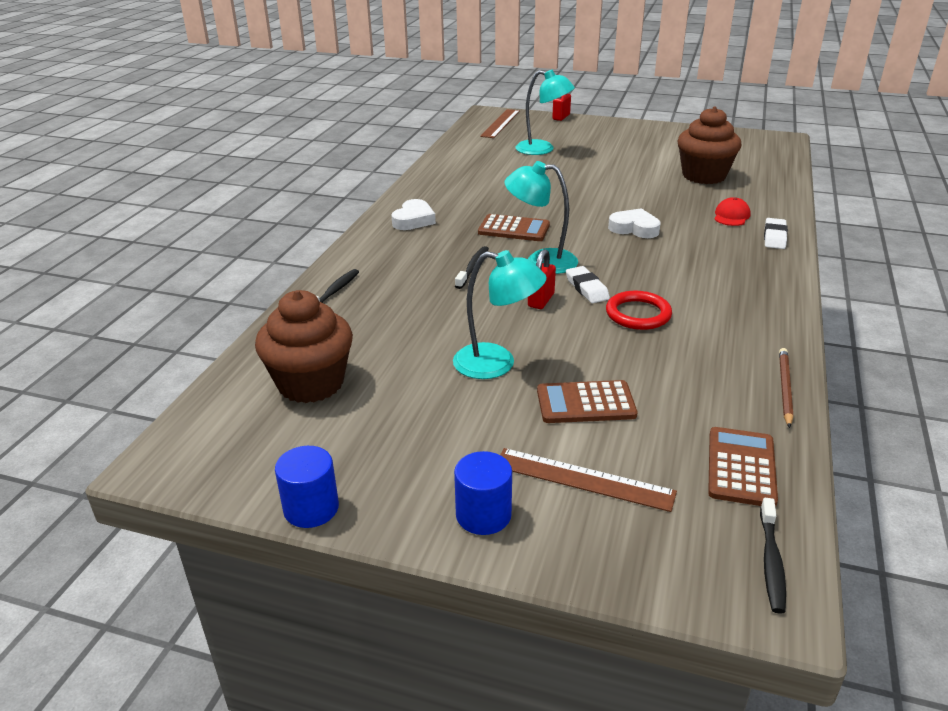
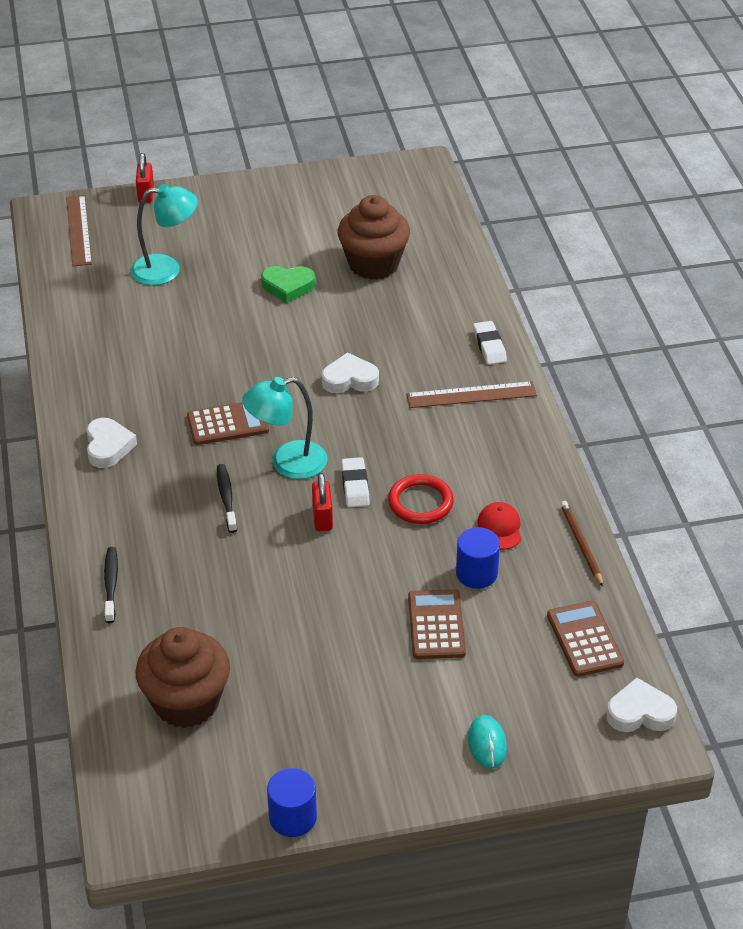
camera: 30 degrees left, 10 degrees up
turquoise lamp [453,250,547,379] -> none
blue cylinder [454,451,512,535] -> blue cylinder moved to [456,527,500,589]
brown ruler [500,448,677,512] -> brown ruler moved to [406,381,537,408]
brown calculator [537,380,638,423] -> brown calculator turned 120 degrees clockwise [408,589,466,659]
white eraser [566,266,610,303] -> white eraser turned 45 degrees clockwise [341,457,370,507]
red cap [714,197,750,226] -> red cap moved to [478,502,521,550]
black toothbrush [760,498,786,614] -> white heart [606,678,677,732]
none -> green heart [261,266,315,303]
none -> turquoise mouse [468,715,507,769]

